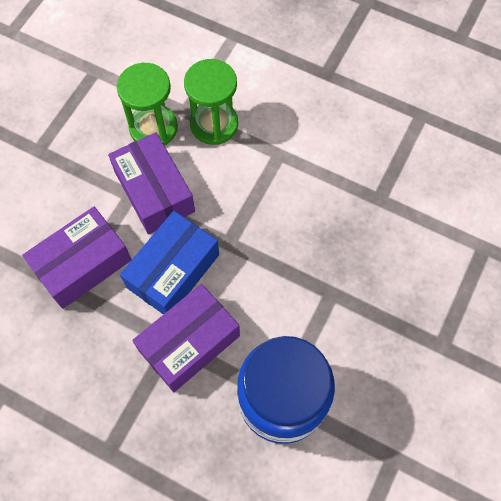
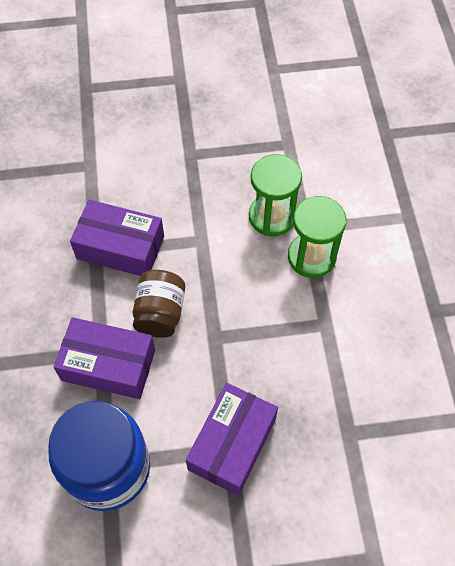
camera: 55 degrees right, 5 degrees down
purple box [108,132,195,234] -> purple box moved to [186,383,278,496]
blue box [120,211,219,314] -> brown jar [133,270,185,338]

